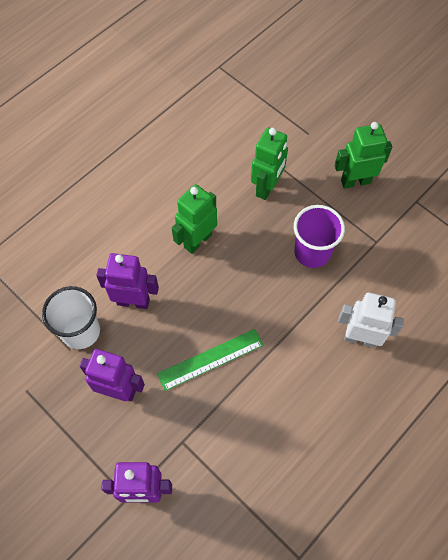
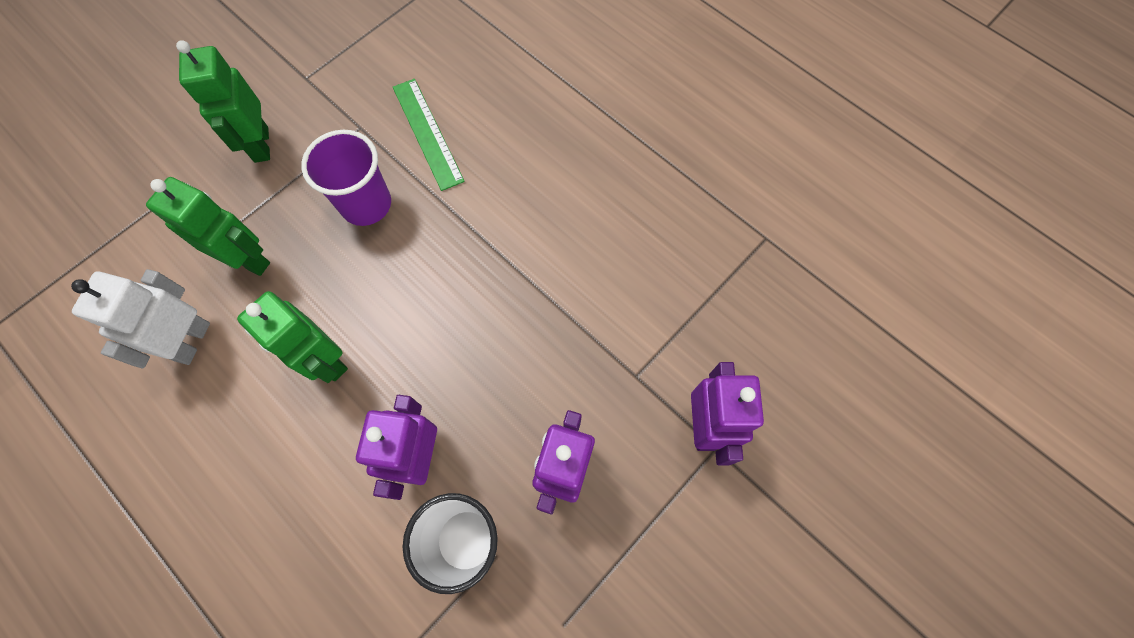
camera: 90 degrees left, 5 degrees up
green ruler [157,329,264,391] -> green ruler moved to [393,79,465,191]
white robot [338,292,404,348] -> white robot moved to [71,269,210,368]

